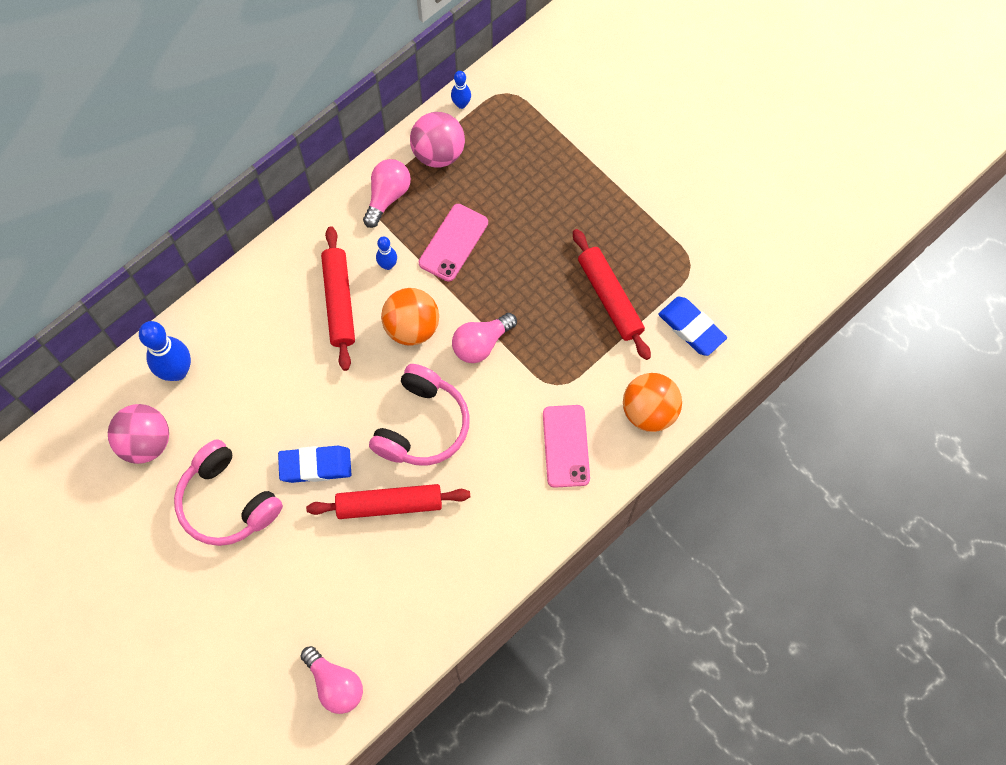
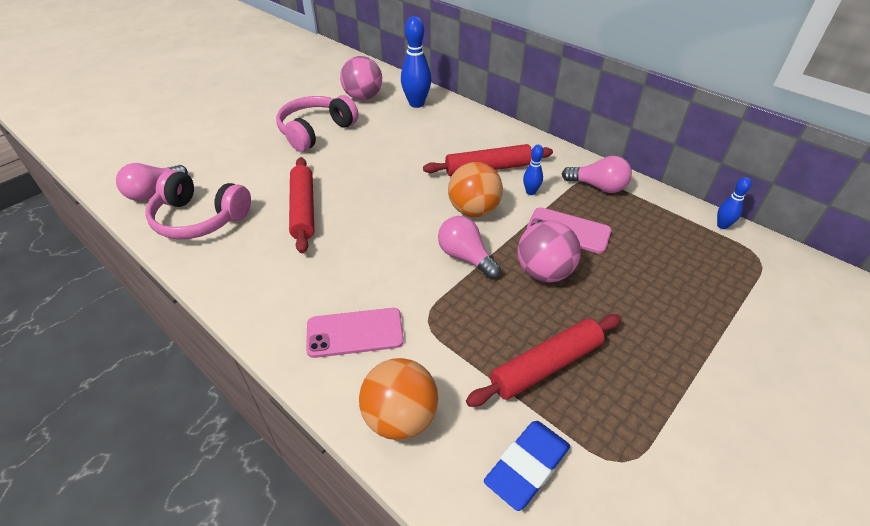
camera: 85 degrees right, 25 degrees down
blue eraser [278,446,351,483] -> none
pink headphones [369,364,470,466] -> pink headphones moved to [145,170,251,239]
pink ball [410,112,465,168] -> pink ball moved to [517,220,581,282]

